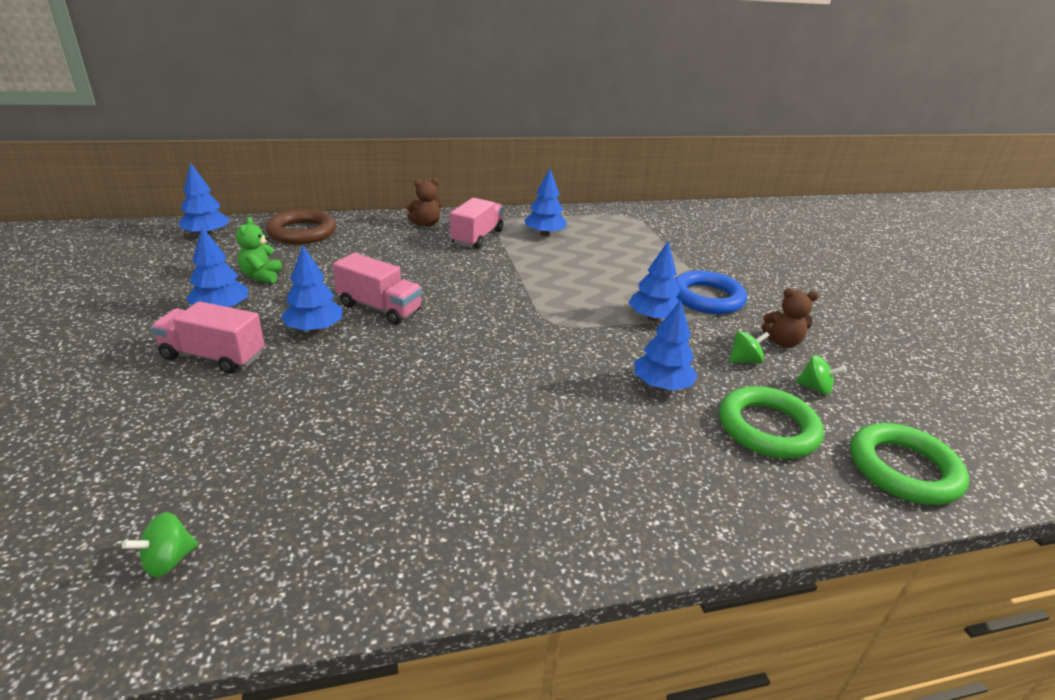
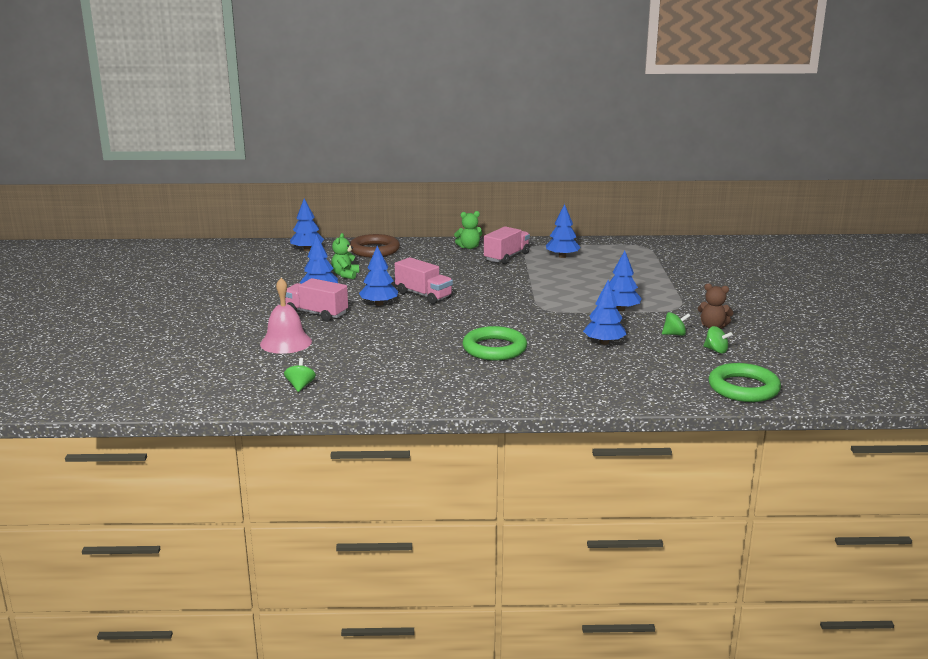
camera: 15 degrees right, 10 degrees down
green spinning top [122,512,198,578] -> green spinning top turned 120 degrees clockwise [284,358,316,392]
brown teddy bear [407,178,442,227] -> green teddy bear [454,211,482,249]
blue ring [675,270,747,314] -> none
green ring [719,386,824,459] -> green ring moved to [463,326,527,361]
none -> pink bell [260,278,312,354]

